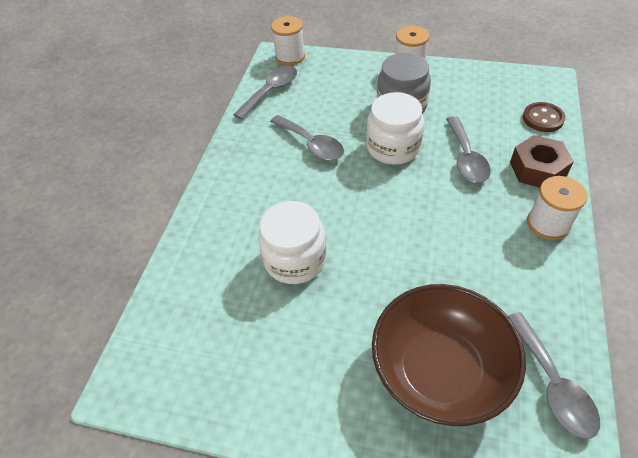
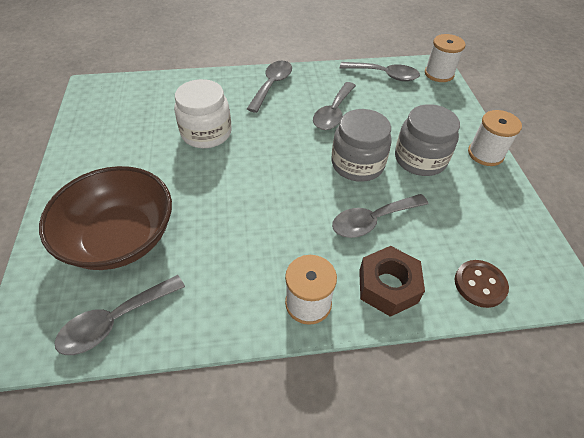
camera: 65 degrees right, 0 degrees up
white jar [366,92,424,165] -> grey jar [332,109,392,182]
none -> grey spoon [247,61,292,113]

